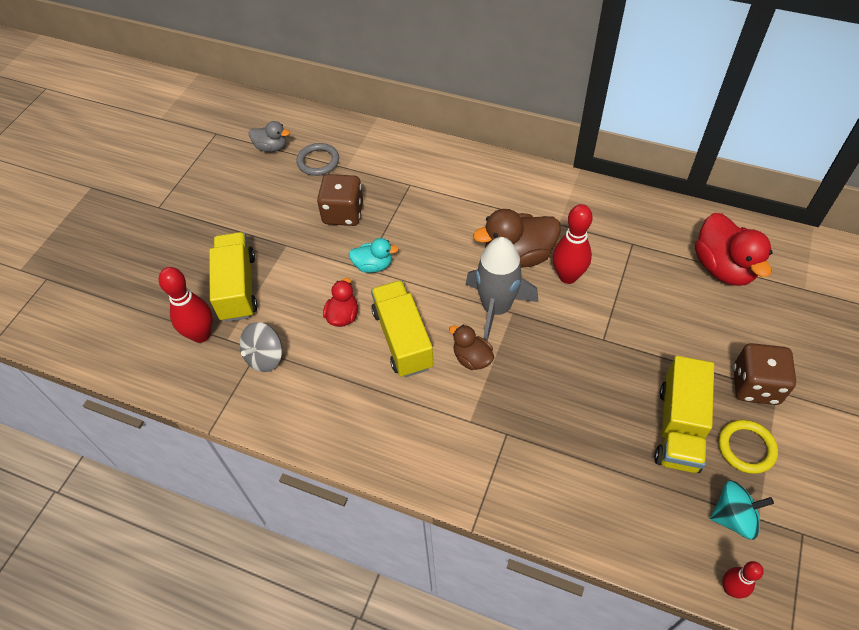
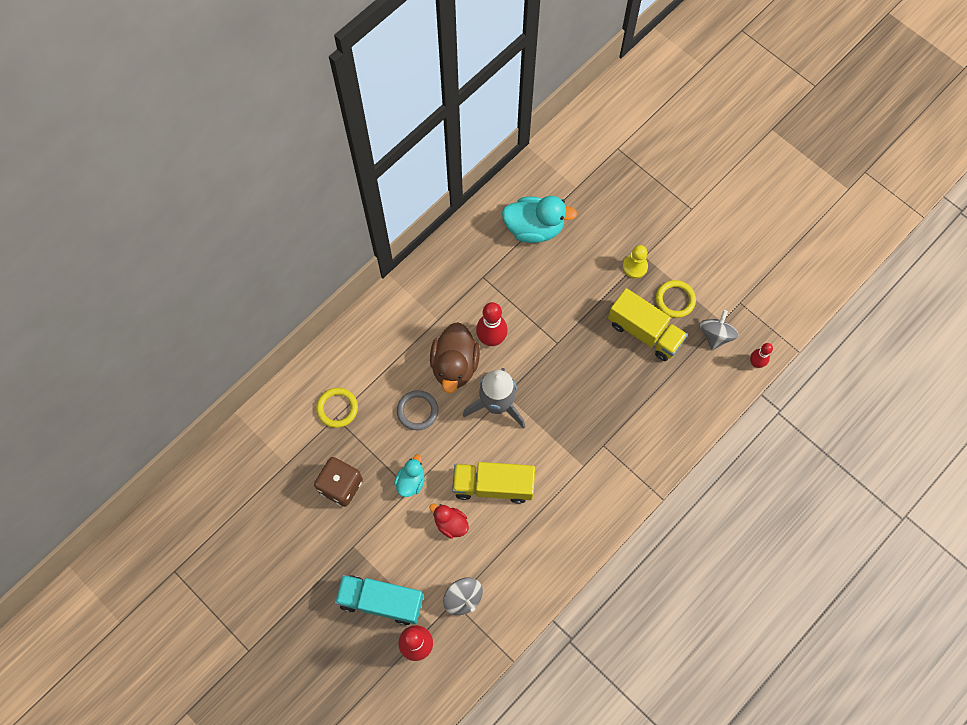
camera: 70 degrees left, 15 degrees up
yellow truck [209,232,258,322] -> turquoise truck [335,575,423,625]
grey duck [249,121,290,152] -> none
grey ring [296,143,339,176] -> grey ring moved to [397,390,438,430]
brown duck [449,325,494,370] -> none
red duck [695,213,772,286] -> turquoise duck [502,196,577,243]
turquoise spinning top [710,480,774,540] -> grey spinning top [700,310,739,350]
brown dice [733,343,796,405] -> yellow pawn [623,245,648,279]
none -> yellow ring [316,388,358,428]

